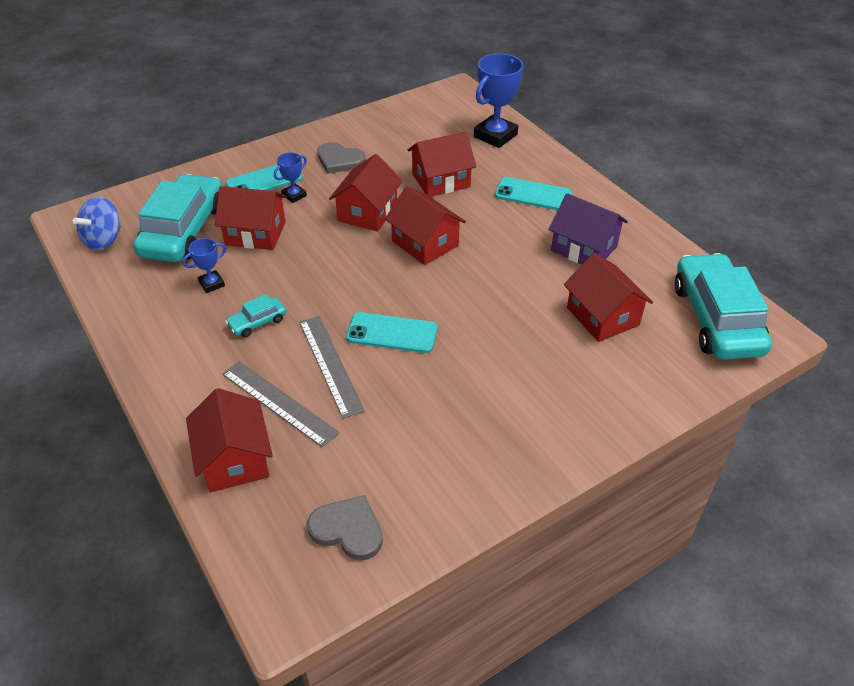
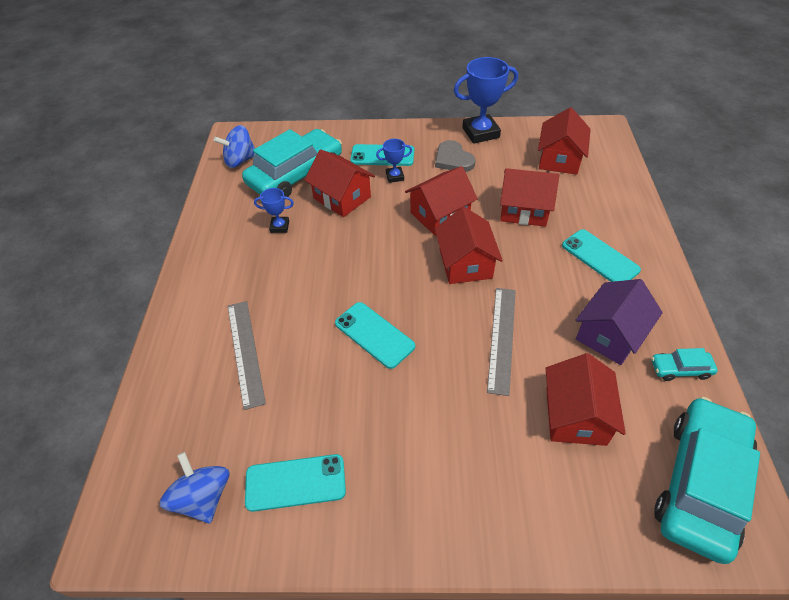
camera: 35 degrees right, 5 degrees up
red house [186,388,273,492] -> red house moved to [538,107,591,175]
turquoise car [225,294,287,337] -> turquoise car moved to [651,348,718,381]
grey ruler [299,316,365,418] -> grey ruler moved to [487,288,515,396]
grey heart [307,495,383,561] -> blue spinning top [160,452,229,523]
blue trophy [474,53,523,148] -> blue trophy moved to [454,57,518,144]
purple house [548,193,628,264] -> purple house turned 60 degrees clockwise [575,279,663,365]
none -> turquoise phone [245,454,346,512]

